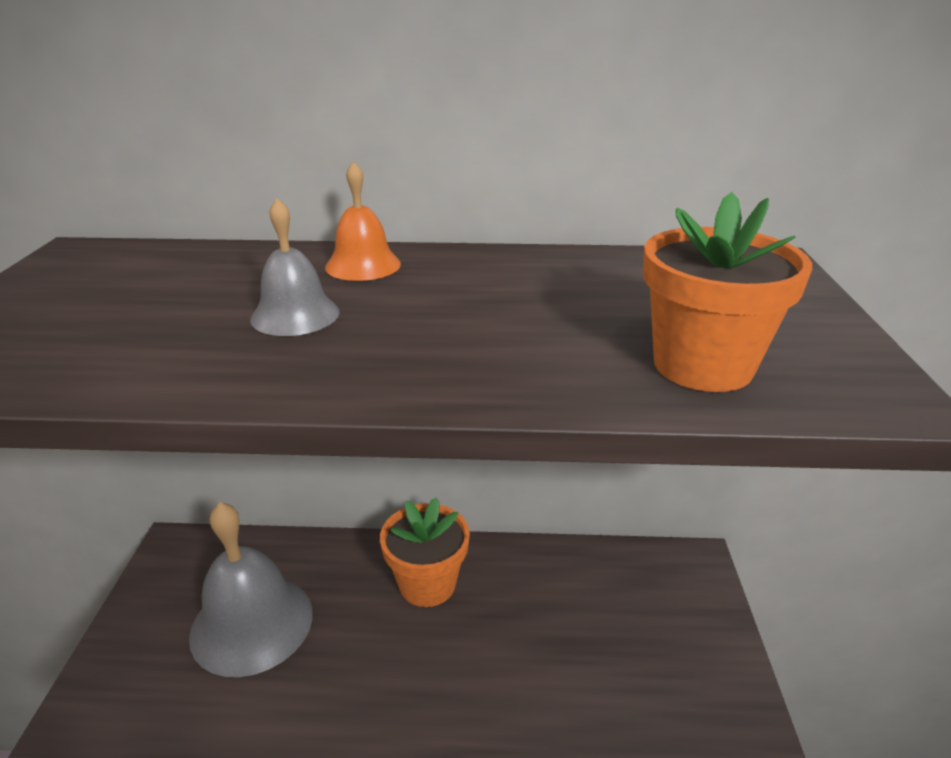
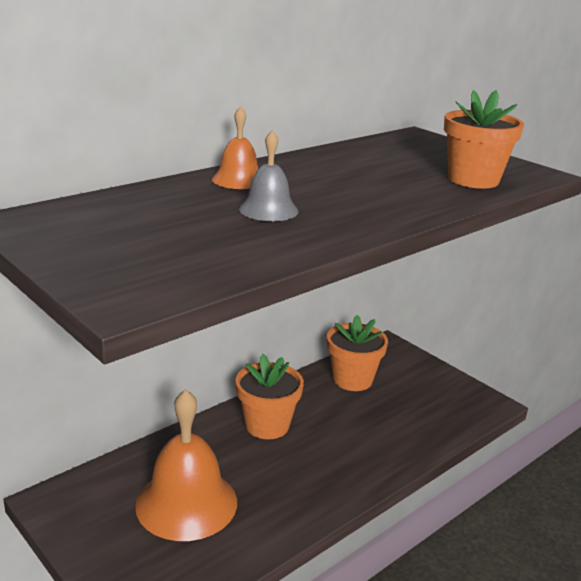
camera: 45 degrees left, 5 degrees down
grey bell [189,502,313,677] -> orange bell [135,389,237,541]
none -> orange flower pot [327,315,388,391]

